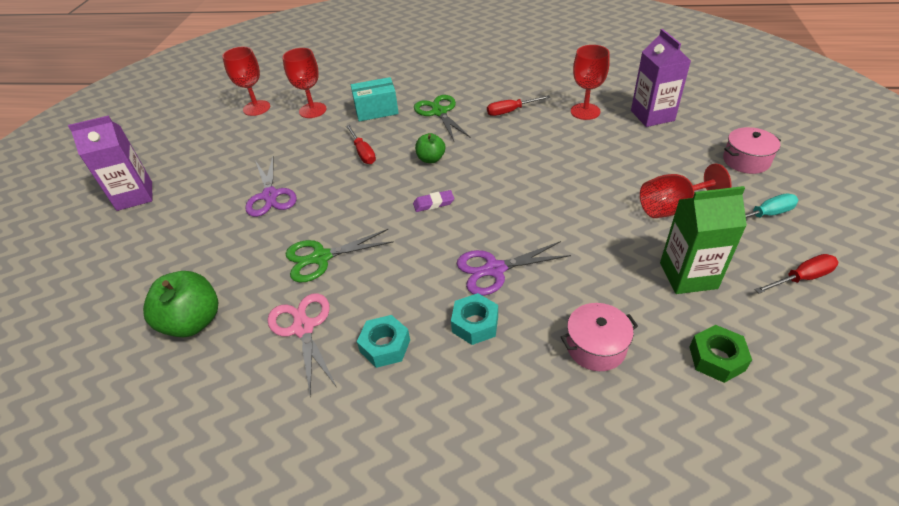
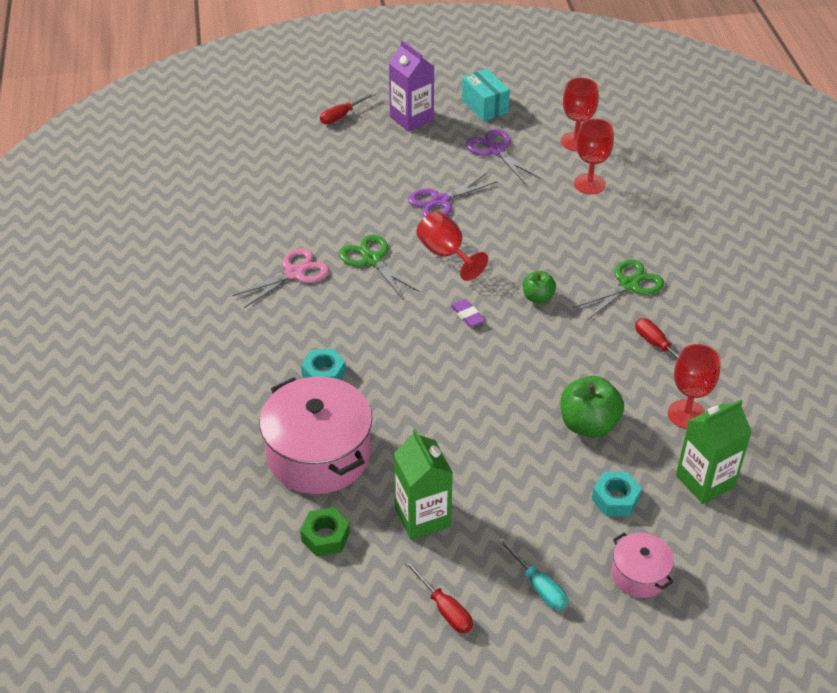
camera: 70 degrees right, 0 degrees up
green apple [143,271,218,337] -> green apple moved to [561,376,624,437]
red screwdriver [346,125,376,164] -> red screwdriver moved to [320,92,376,124]
turquoise box [351,77,399,121] -> turquoise box moved to [462,69,510,121]
turquoise nut [357,315,410,368] -> turquoise nut moved to [592,472,642,516]
purple scissors [457,241,571,295] -> purple scissors moved to [466,129,540,183]
pink pot [561,303,638,371] -> pink pot [260,376,372,494], size x2.00
purple carton [631,29,691,127] -> green carton [676,400,752,504]
red goblet [640,164,731,218] -> red goblet moved to [417,211,488,281]

